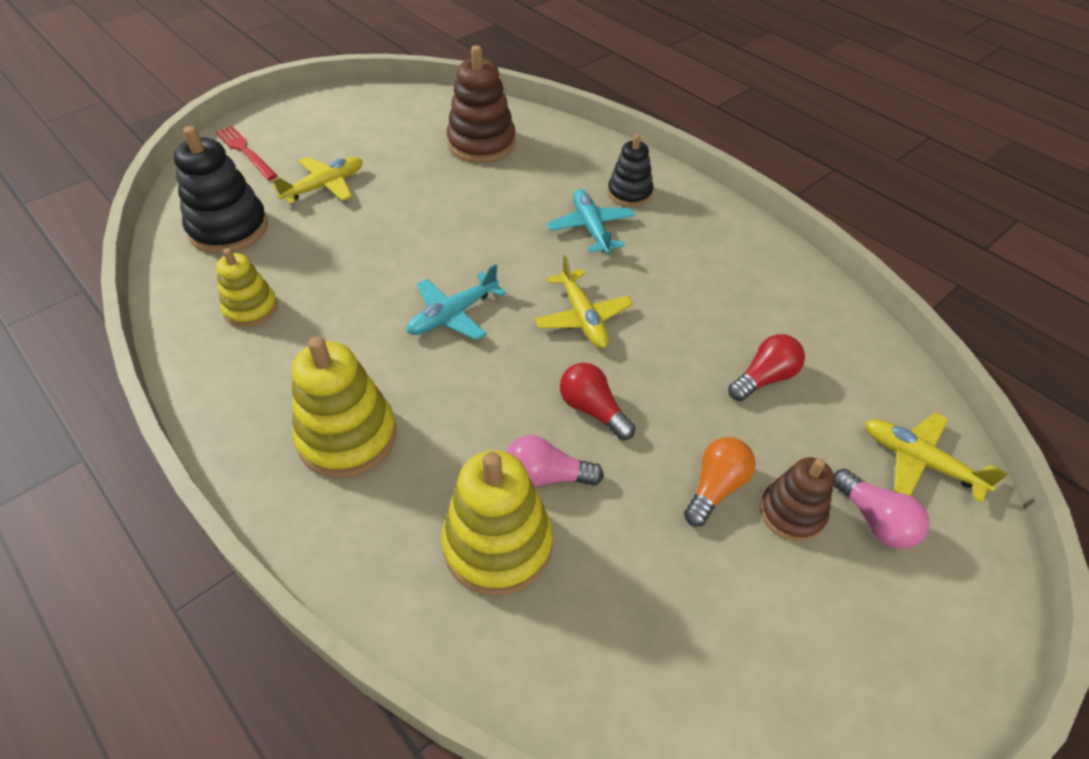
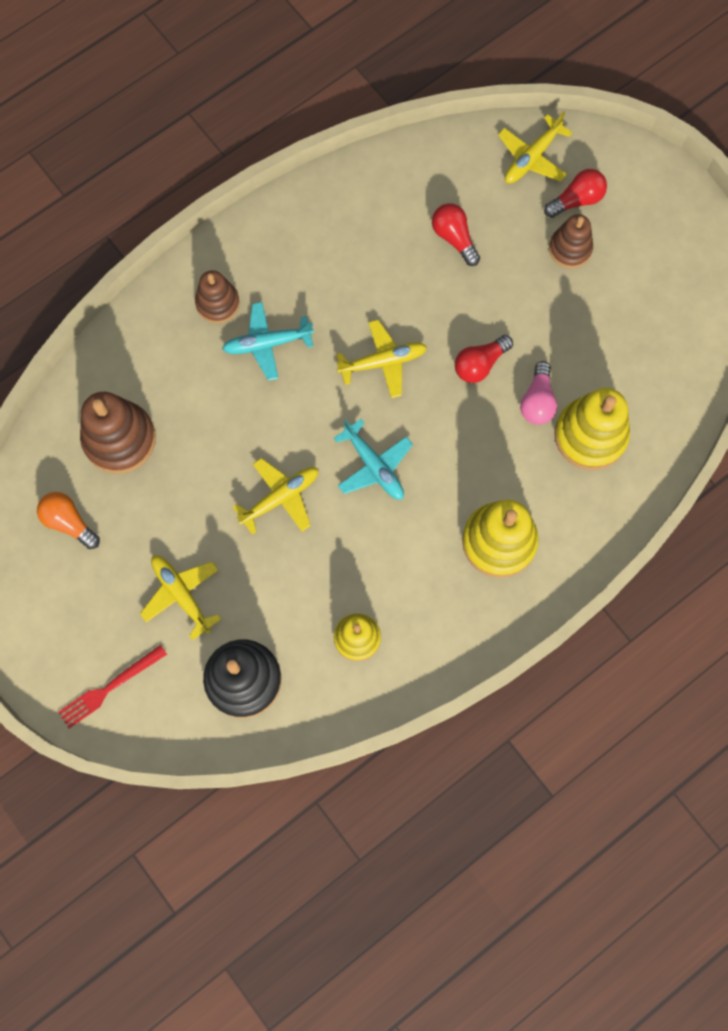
camera: 85 degrees left, 25 degrees up
black stacking toy [608,134,654,207] -> brown stacking toy [195,270,240,323]
orange light bulb [684,437,756,527] -> orange light bulb moved to [37,492,100,549]
pink light bulb [833,469,929,549] -> red light bulb [544,169,607,218]
none -> yellow plane [233,458,318,534]

